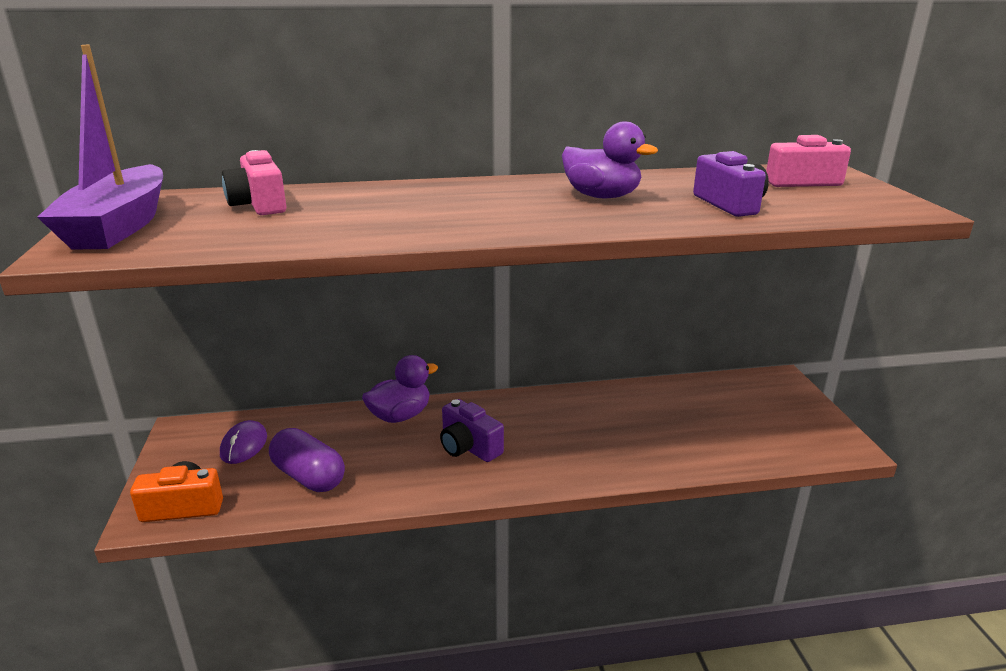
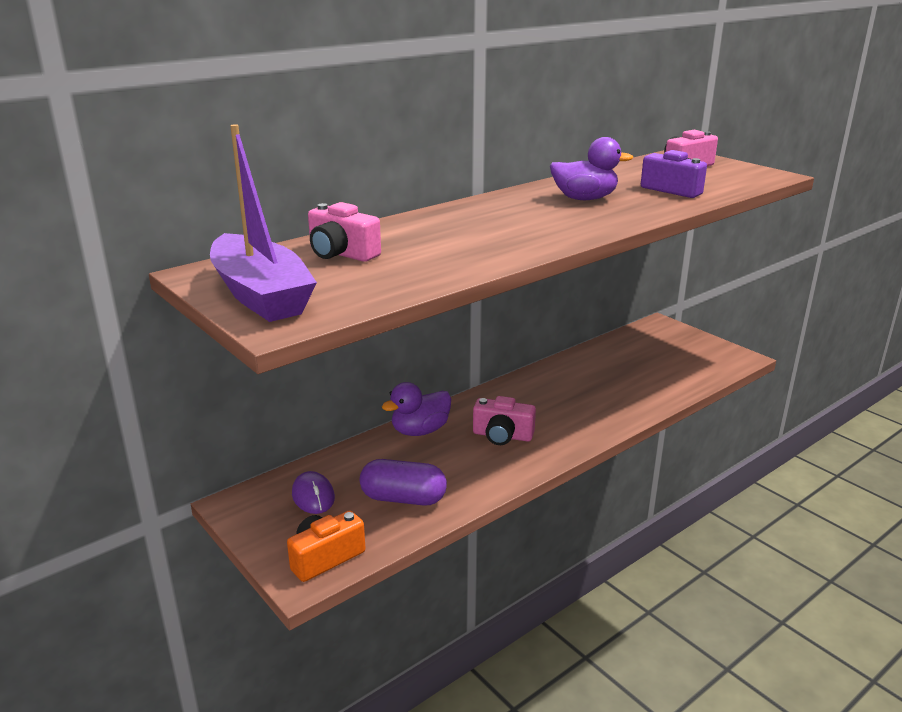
camera: 30 degrees left, 0 degrees up
purple duck [362,355,438,423] -> purple duck turned 150 degrees counterclockwise [382,382,451,436]
purple camera [440,399,504,462] -> pink camera [473,396,536,445]

